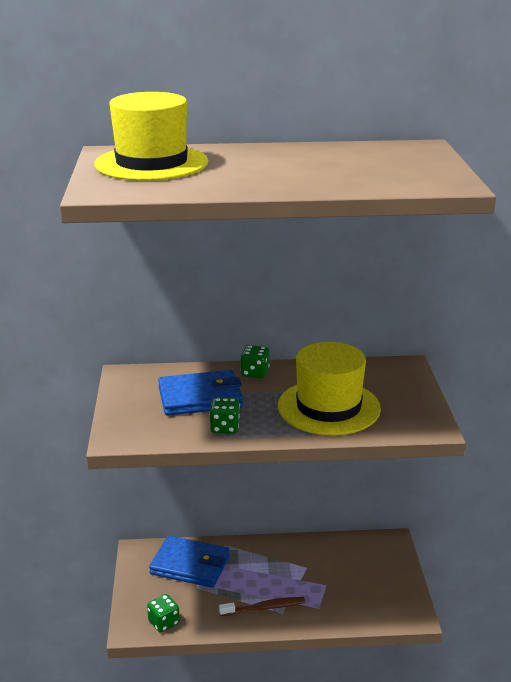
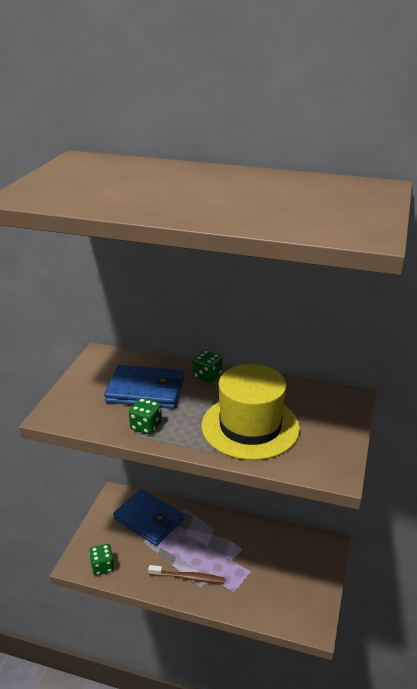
camera: 20 degrees right, 5 degrees up
yellow hat [94,92,209,181] -> none

